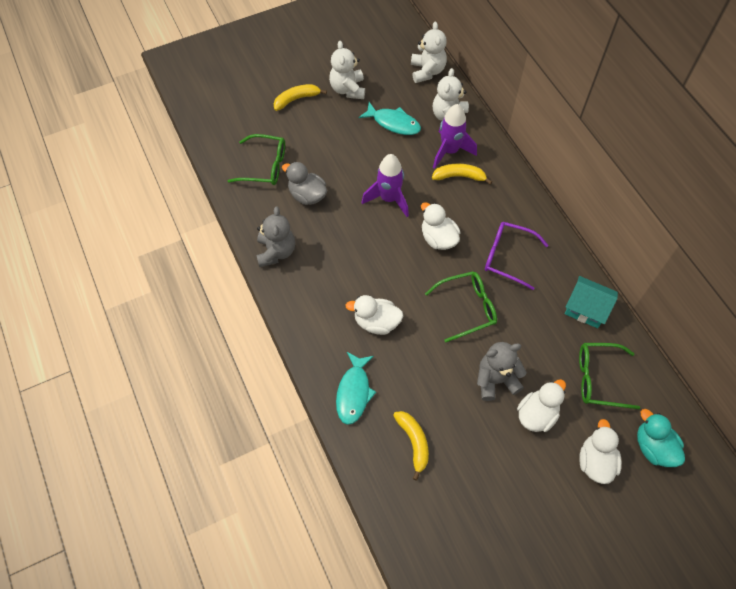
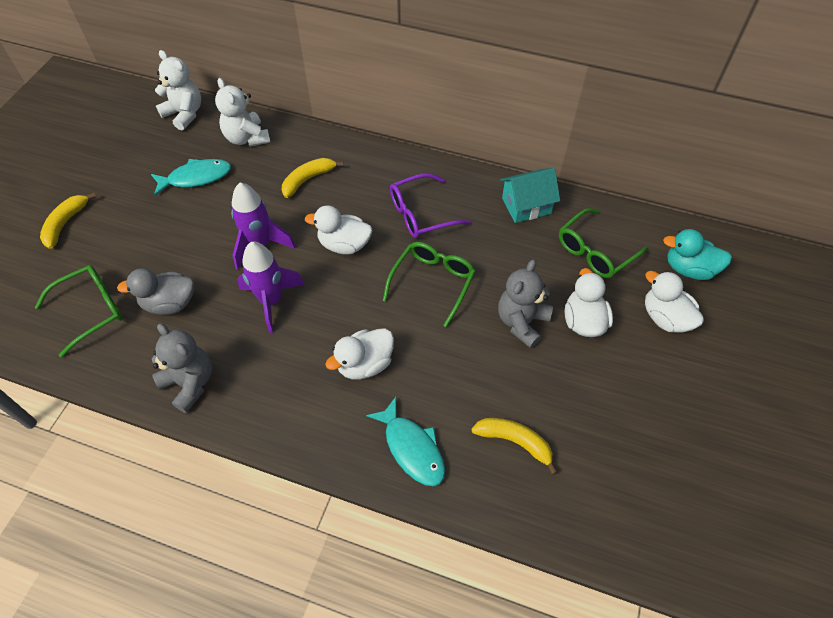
camera: 45 degrees left, 5 degrees down
white teddy bear [329,41,365,99] -> none
purple rocket [433,104,477,169] -> purple rocket moved to [237,242,305,333]

